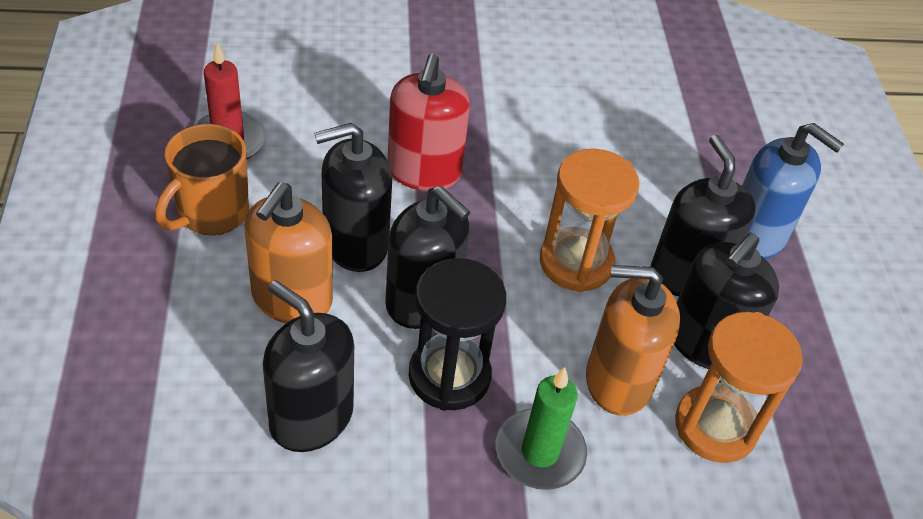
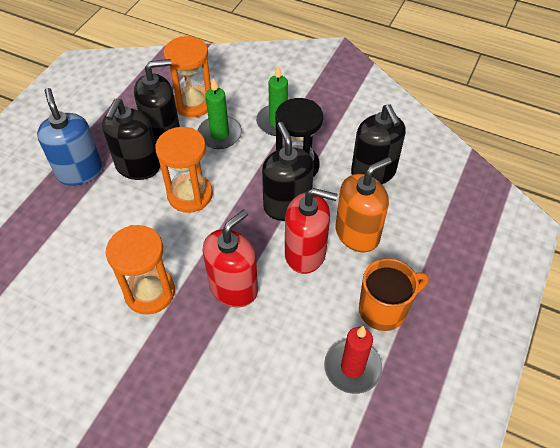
camera: 145 degrees left, 5 degrees up
black soap dispenser [314,123,392,272] -> red soap dispenser [285,188,338,274]
orange soap dispenser [586,265,680,416] -> green candle [197,78,242,149]
none -> orange hourglass [106,225,175,315]

